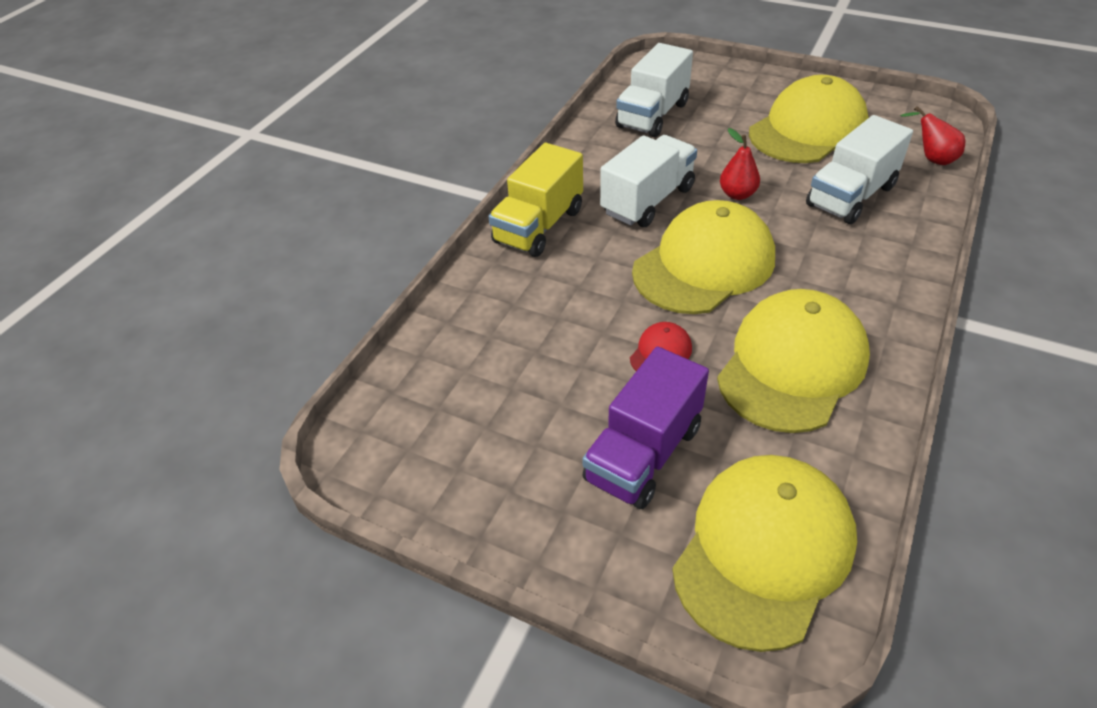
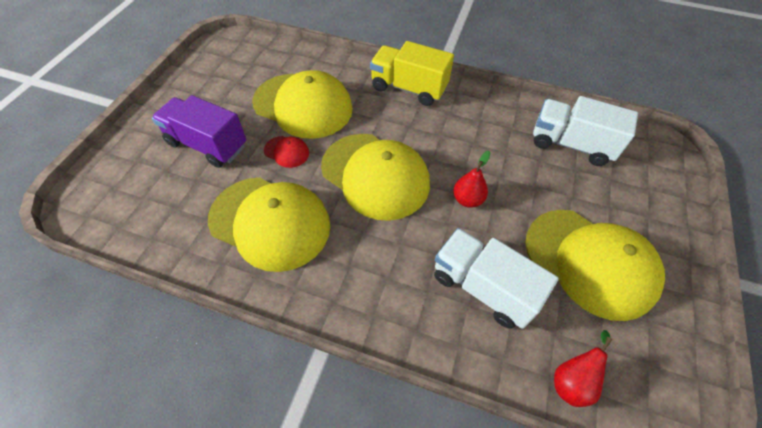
camera: 80 degrees right, 10 degrees up
white truck [600,135,697,227] -> none
yellow cap [672,455,857,652] -> yellow cap moved to [252,70,353,139]

